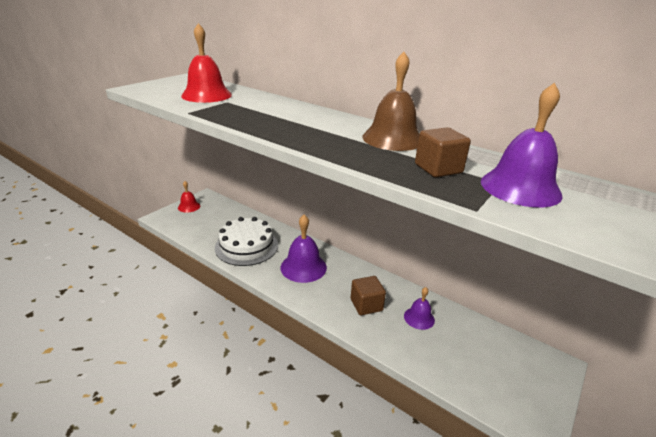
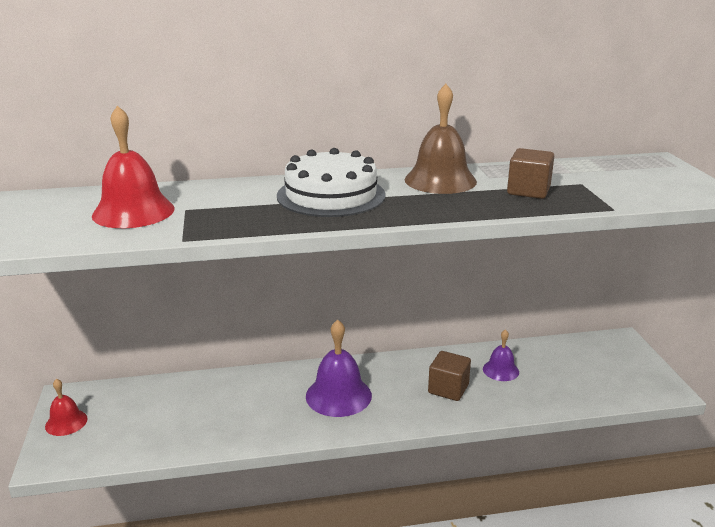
camera: 45 degrees left, 5 degrees down
white cake [215,217,278,266] -> white cake moved to [277,148,386,217]
purple bell [481,83,563,208] -> none

